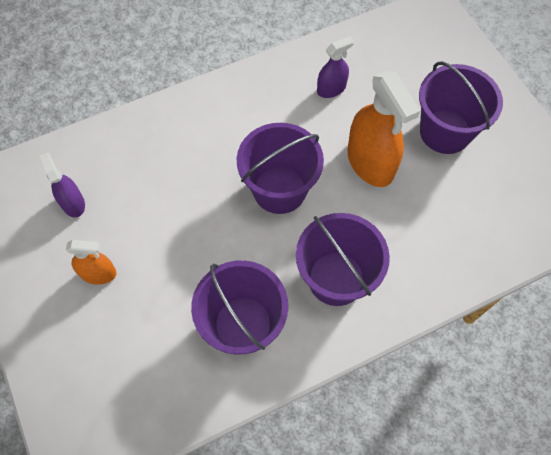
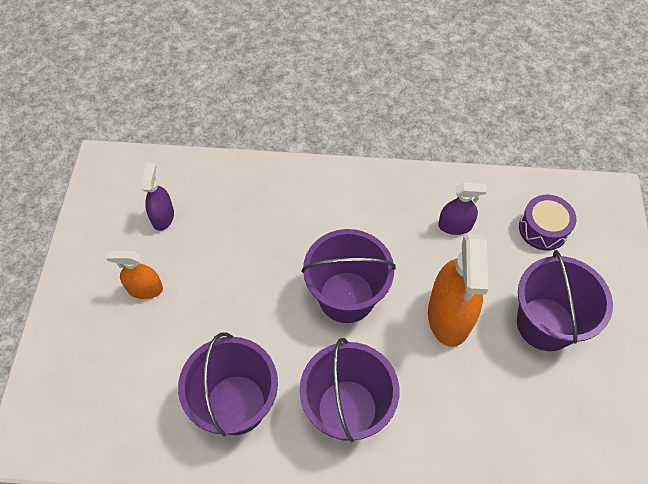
camera: 30 degrees right, 5 degrees down
orange spray bottle [66,240,117,285] -> orange spray bottle turned 150 degrees clockwise [106,251,163,299]
none -> purple drum [519,195,576,251]

